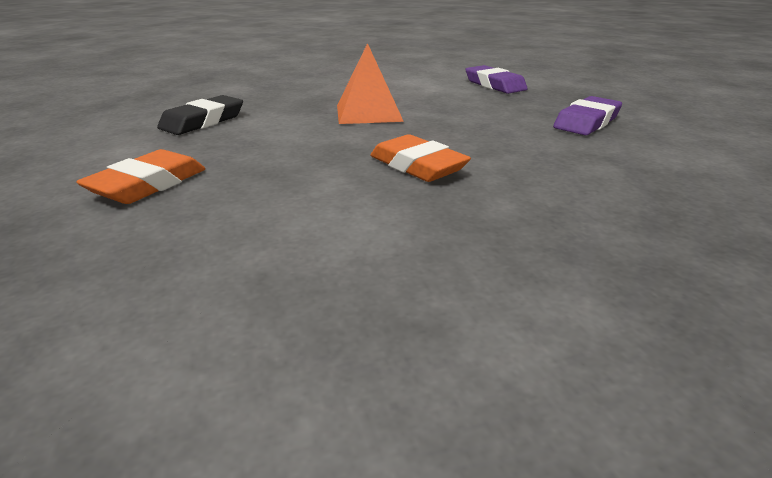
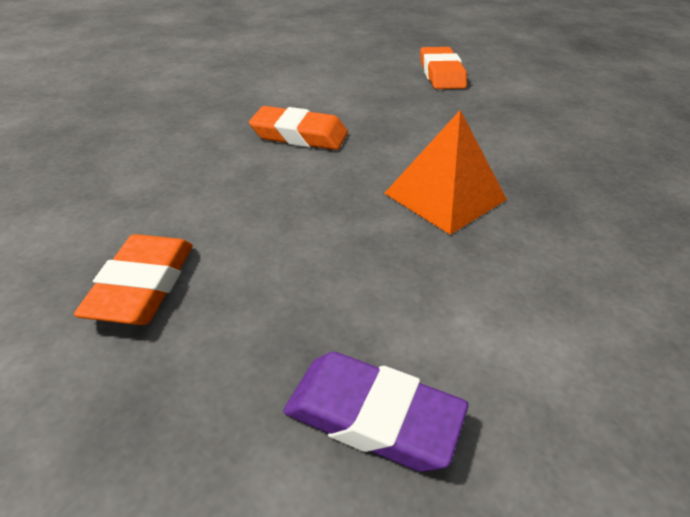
camera: 145 degrees right, 10 degrees up
black eraser [157,95,243,135] -> none
purple eraser [553,96,622,135] -> orange eraser [74,234,193,325]

